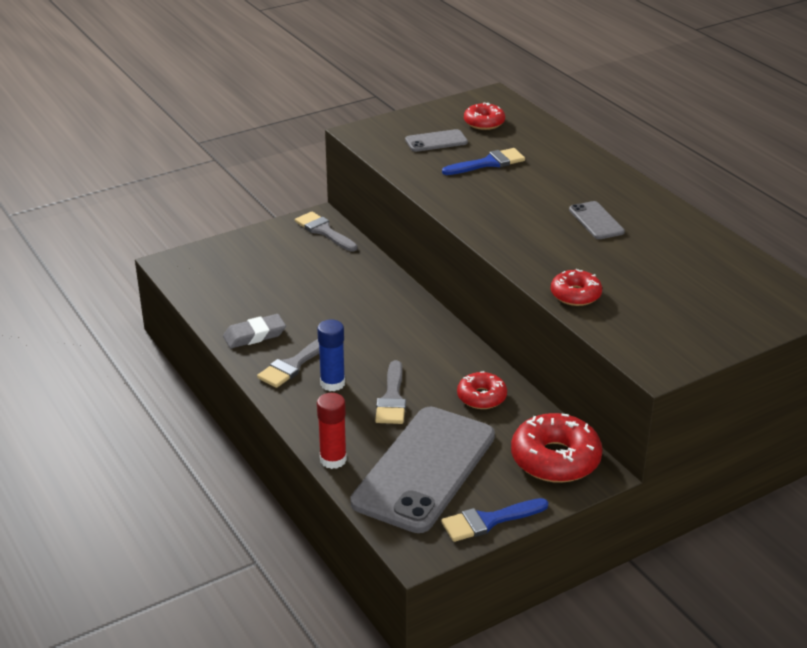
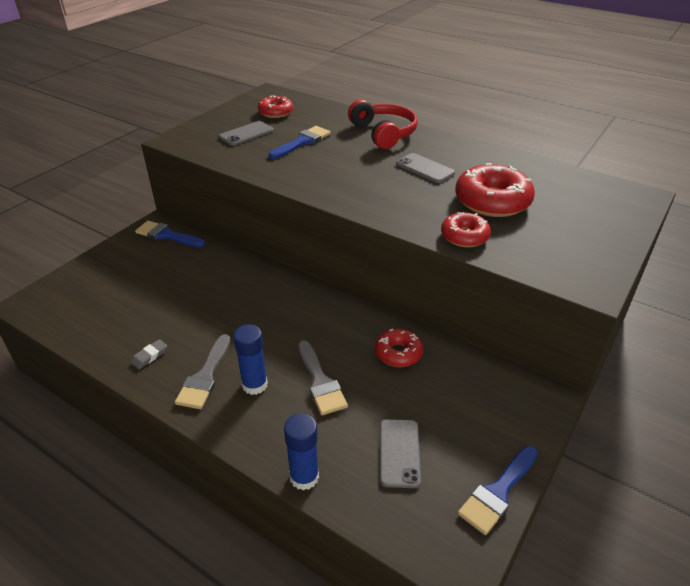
camera: 25 degrees left, 5 degrees up
grey eraser [223,314,286,348] -> grey eraser [131,339,167,369], size x0.58
grey brush [295,212,358,252] -> blue brush [135,221,205,247]
red glue stick [317,393,347,469] -> blue glue stick [284,413,319,490]
grey phone [350,407,495,533] -> grey phone [380,419,421,488], size x0.44
red donut [511,413,603,483] -> red donut moved to [455,163,535,217]
none -> red headphones [348,99,418,149]

